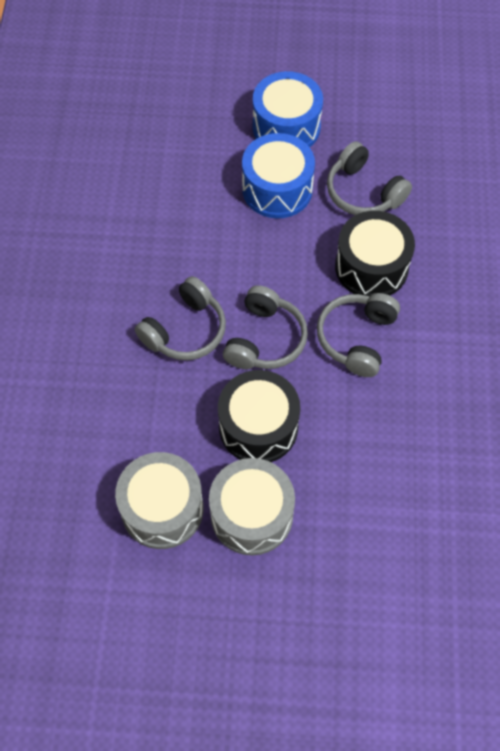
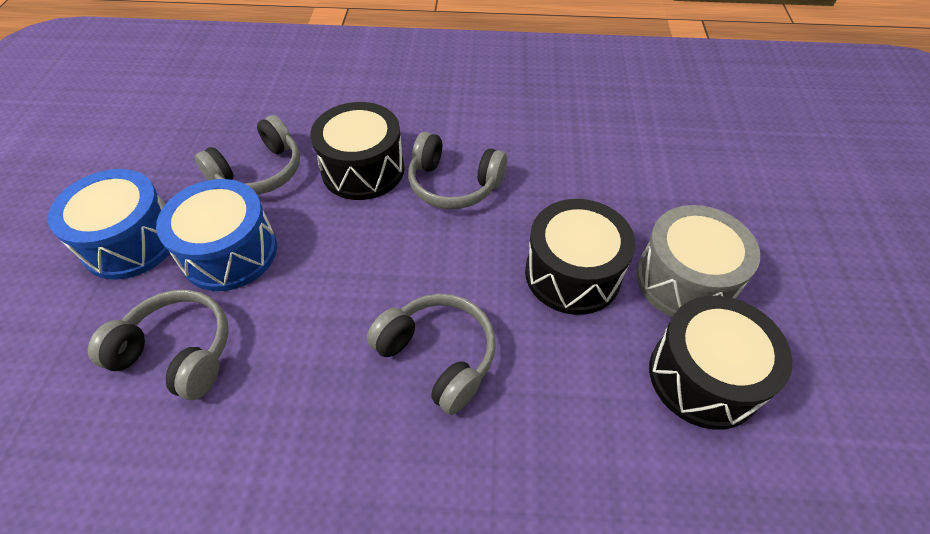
camera: 90 degrees left, 10 degrees down
grey drum [115,452,204,549] -> black drum [649,296,792,430]
grey headphones [223,285,308,369] -> grey headphones moved to [88,290,229,400]

